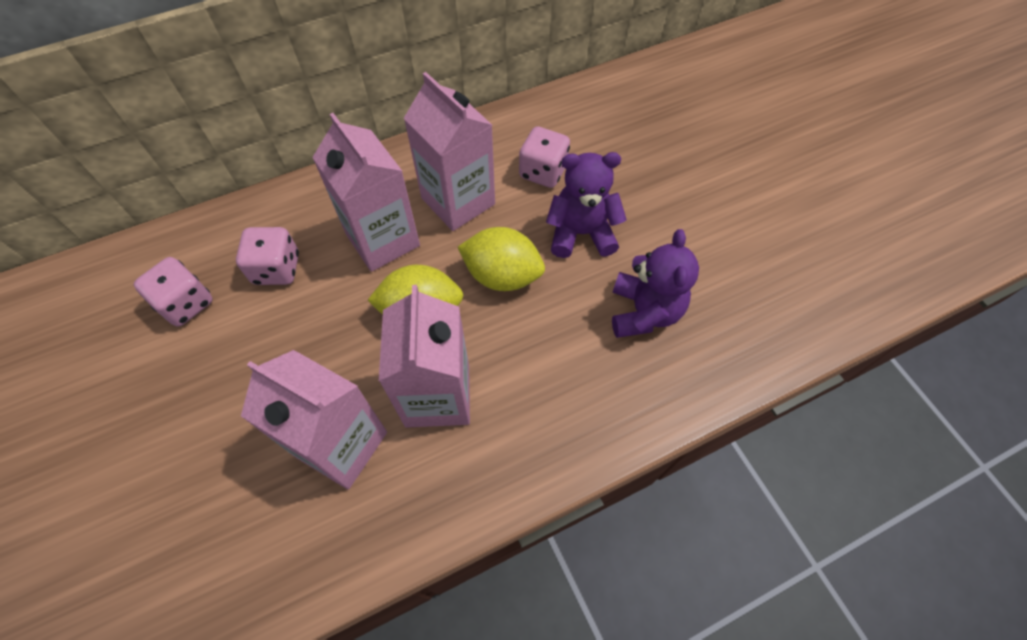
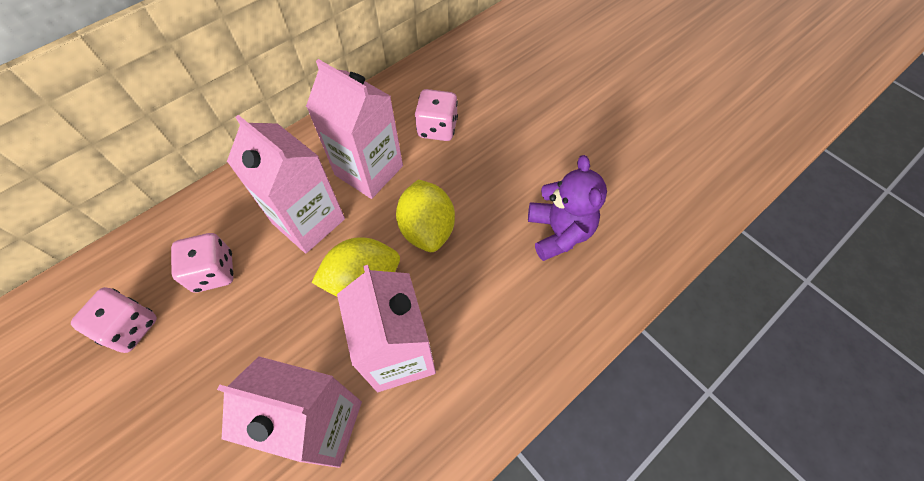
camera: 15 degrees left, 0 degrees up
yellow lemon [458,227,545,291] -> yellow lemon turned 75 degrees clockwise [396,180,455,252]
purple teddy bear [546,152,627,258] -> none

